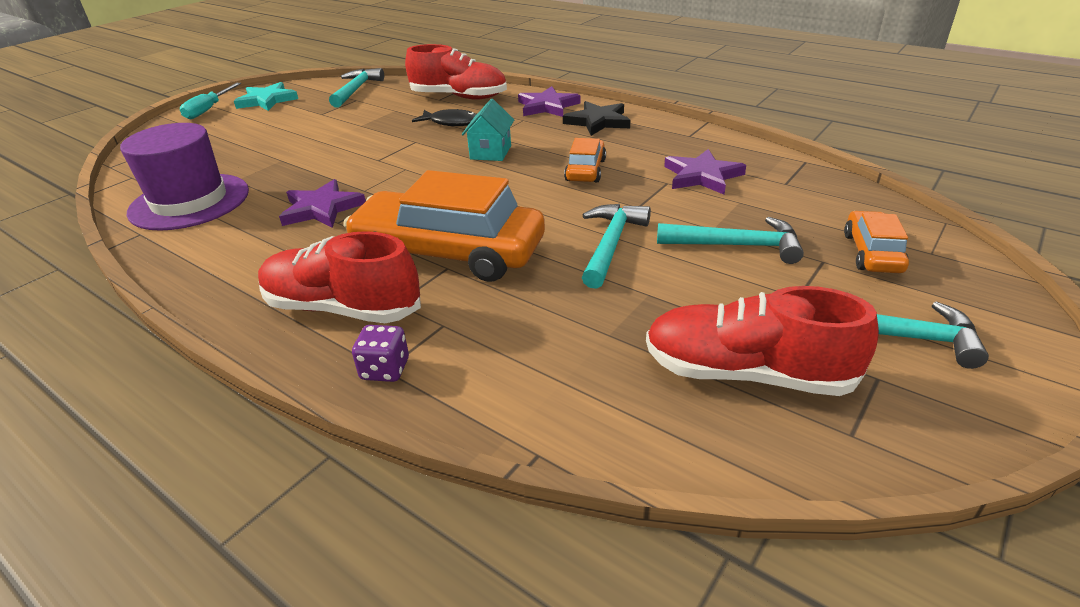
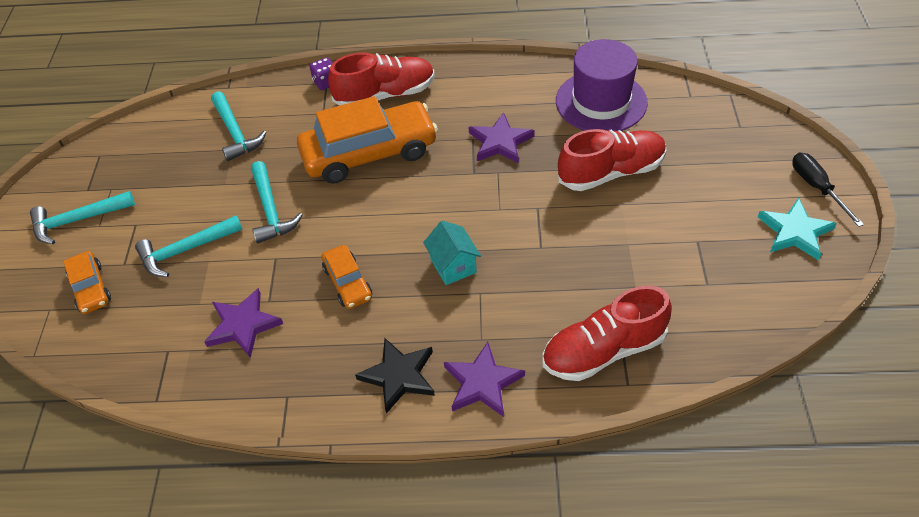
camera: 145 degrees right, 15 degrees up
turquoise screwdriver [180,83,241,119] -> black screwdriver [792,152,864,227]
turquoise hammer [329,68,384,108] -> turquoise hammer moved to [211,91,267,161]
black fish [412,109,477,126] -> none
red shoe [646,286,879,396] -> red shoe moved to [558,129,667,191]

